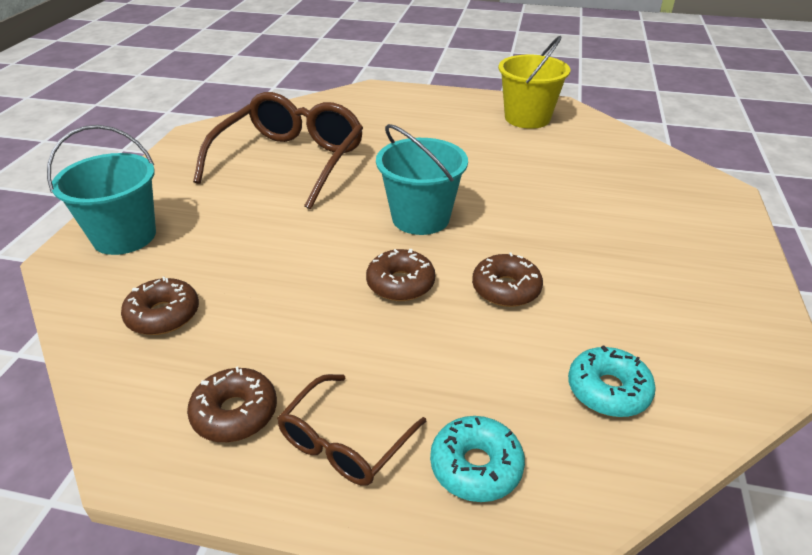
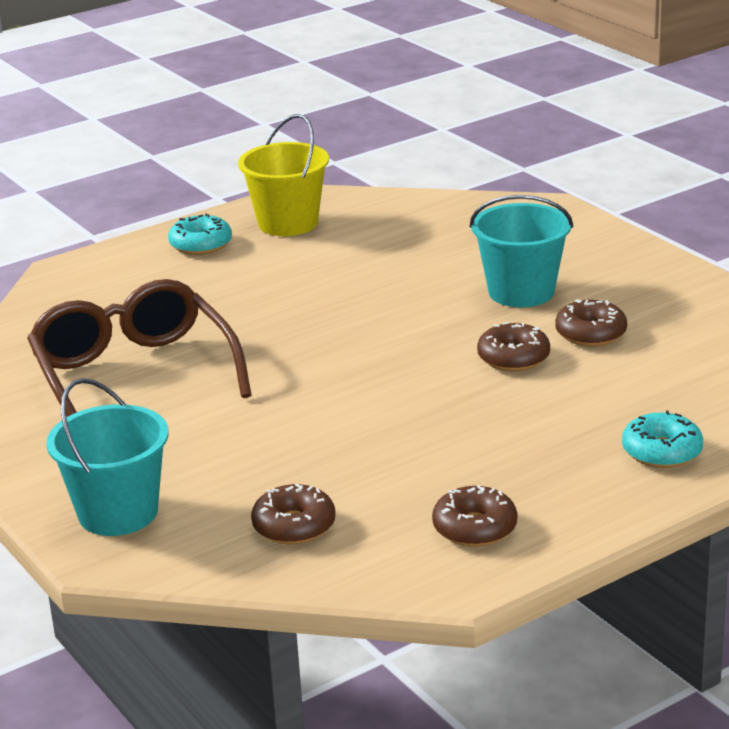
camera: 45 degrees left, 10 degrees down
brown glasses [277,374,427,486] -> none
brown donut [366,249,435,301] -> brown donut moved to [555,299,627,346]
turquoise bucket [376,124,468,235] -> turquoise bucket moved to [470,195,573,307]
turquoise donut [568,345,656,417] -> turquoise donut moved to [168,213,232,255]

